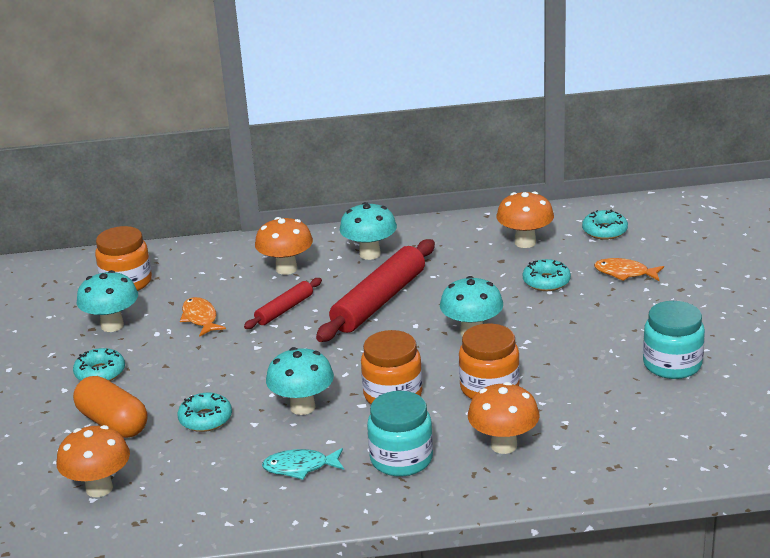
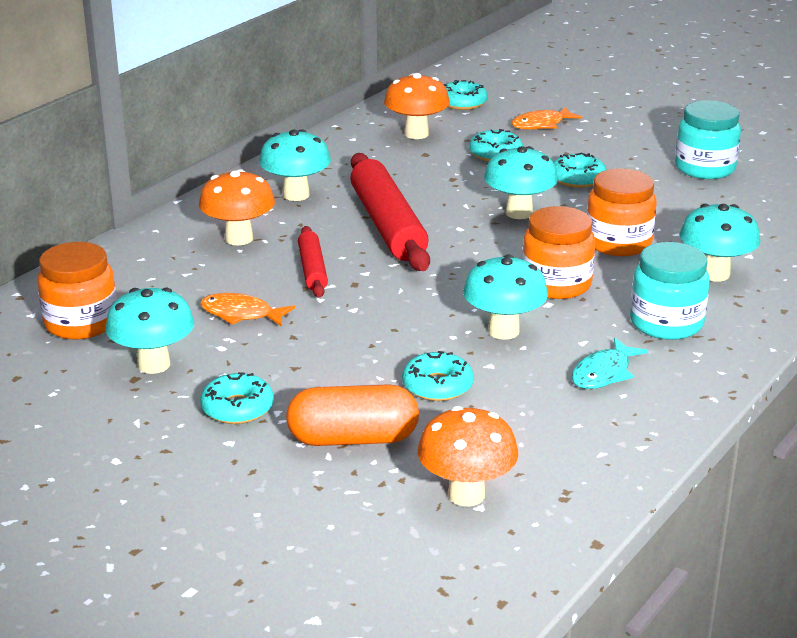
camera: 50 degrees left, 0 degrees up
orange mushroom [468,382,540,454] -> turquoise mushroom [680,204,761,282]
none -> turquoise donut [553,153,607,188]

